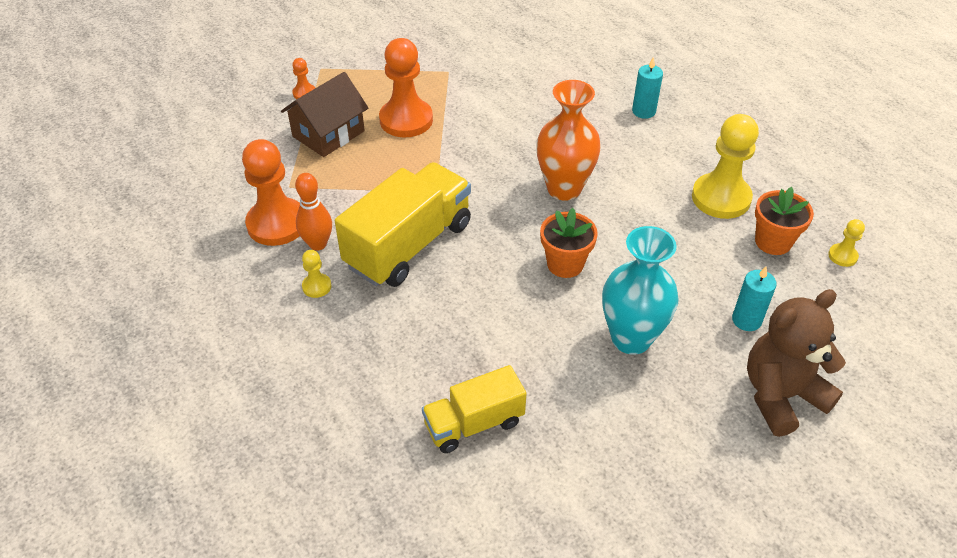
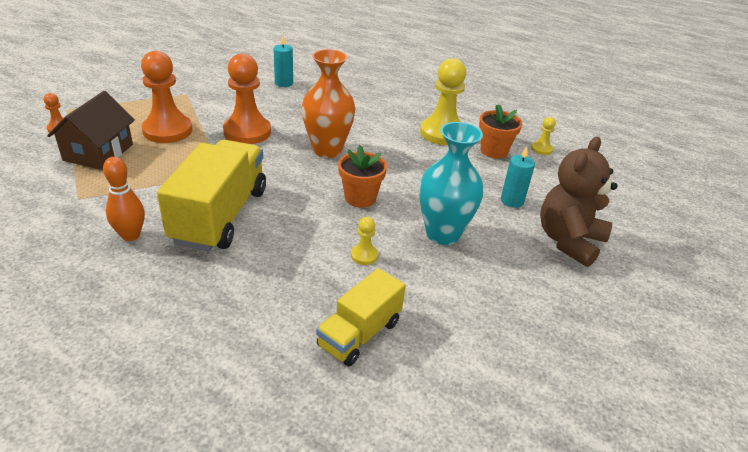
camera: 30 degrees left, 10 degrees down
orange pawn [242,139,300,246] -> orange pawn moved to [223,54,271,144]
yellow pawn [302,250,331,298] -> yellow pawn moved to [351,217,378,265]
turquoise candle [632,56,663,119] -> turquoise candle moved to [274,35,293,87]

